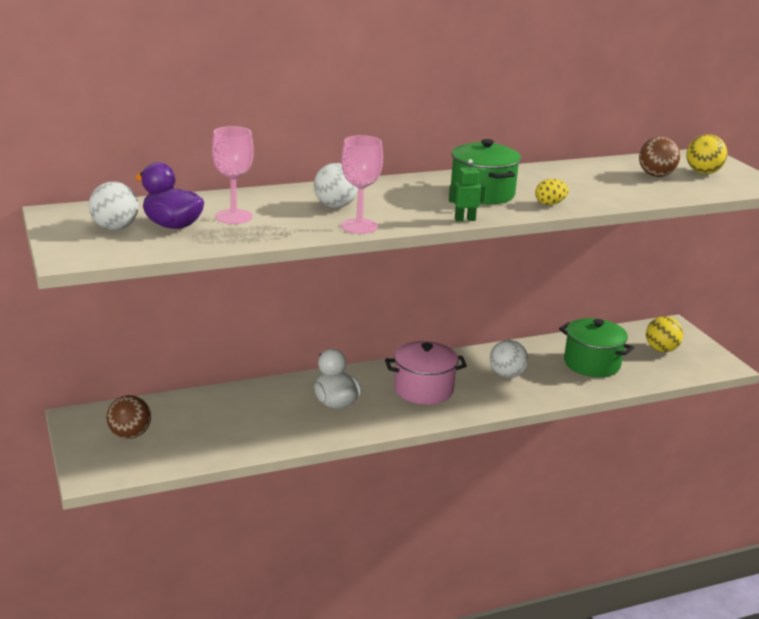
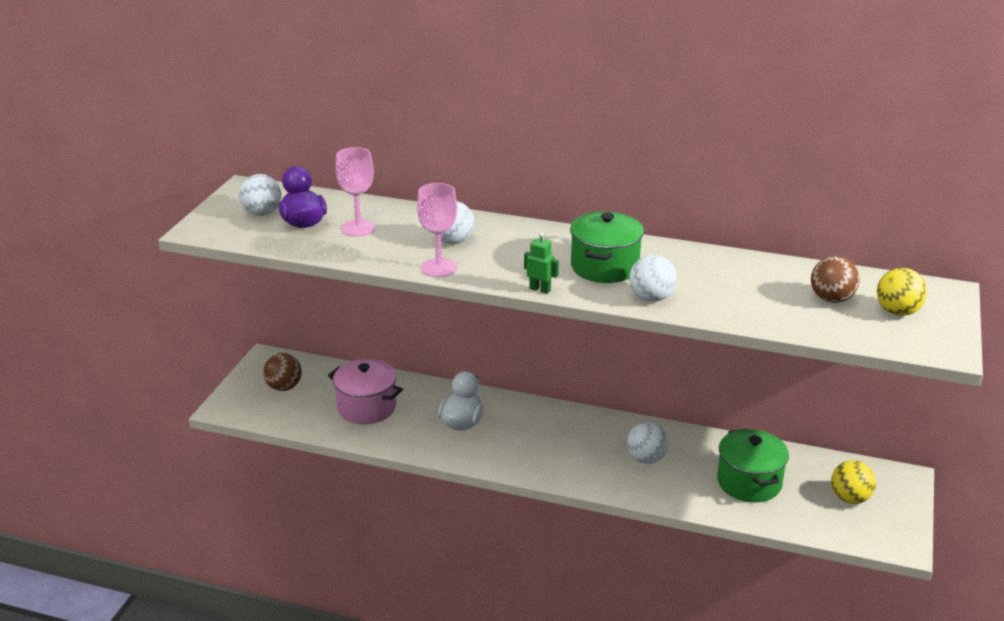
camera: 40 degrees right, 5 degrees up
pink pot [385,341,467,405] -> pink pot moved to [328,359,403,424]
yellow egg [535,179,569,205] -> white ball [629,255,677,302]

